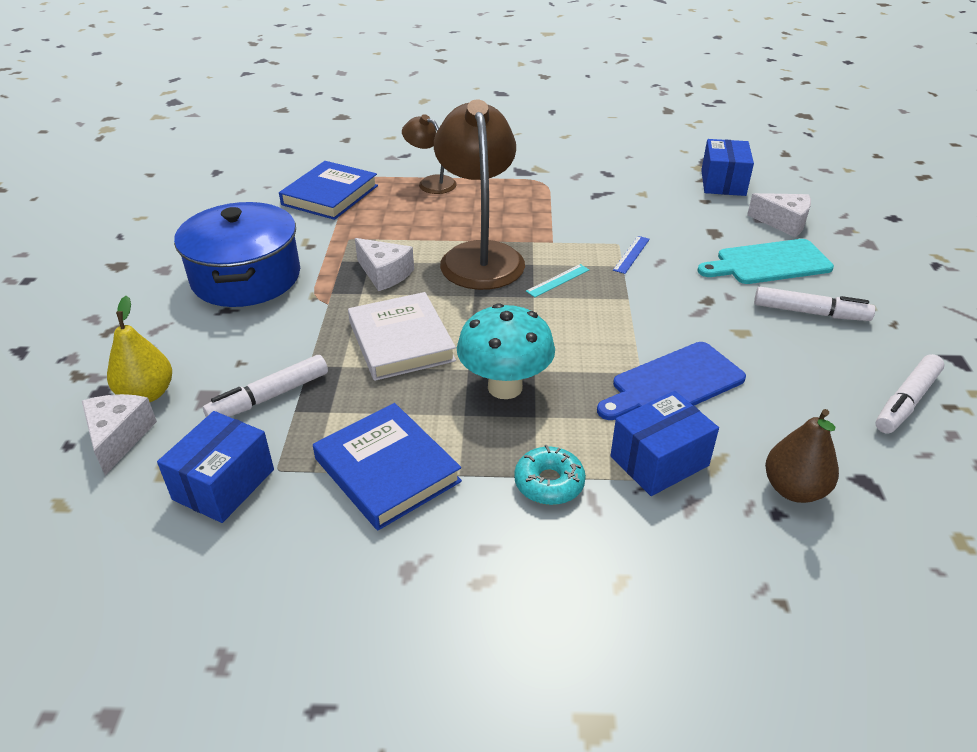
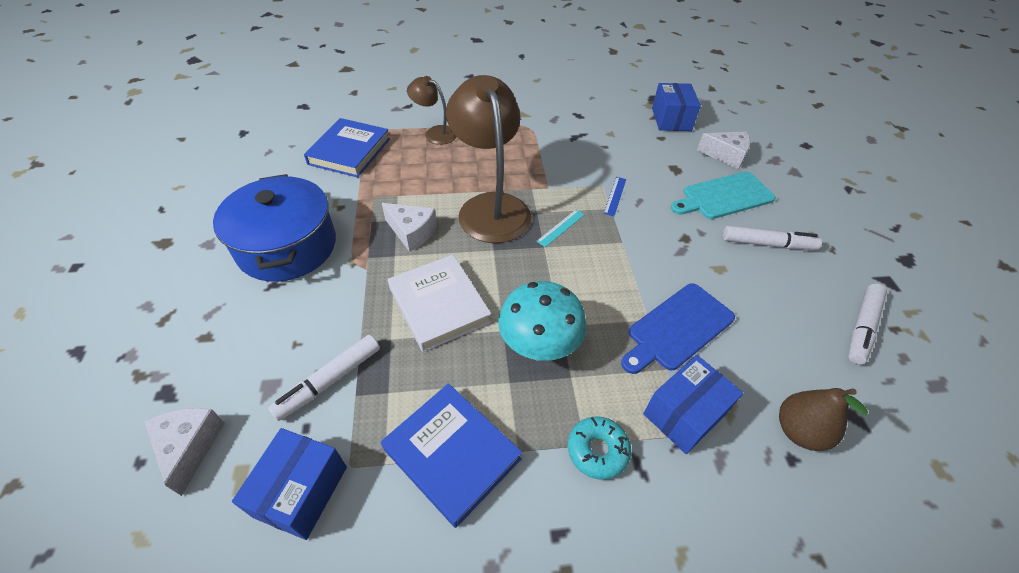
camera: 10 degrees left, 10 degrees up
yellow pear [107,296,172,402] -> none

